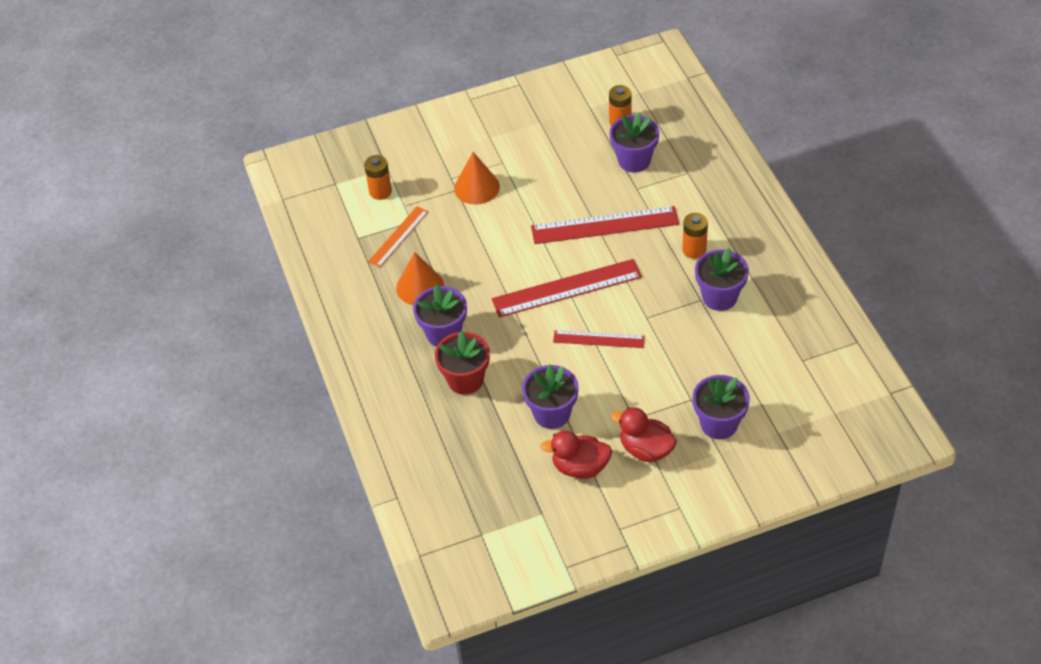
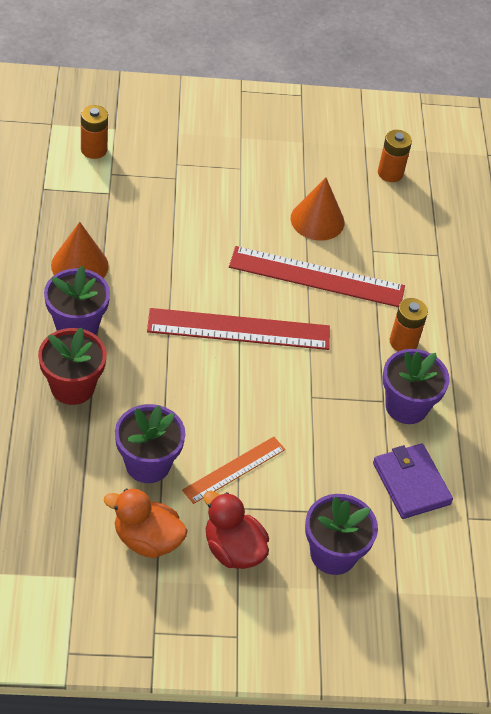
camera: 10 degrees right, 0 degrees up
orange ruler [368,206,428,267] -> orange ruler moved to [182,437,285,504]
orange cone [454,152,500,205] -> orange cone moved to [291,177,345,241]
red duck [540,430,612,479] -> orange duck [104,489,188,558]
red ruler [553,330,645,348] -> none
purple flower pot [609,112,659,172] -> none
none -> purple wallet [373,443,453,519]

